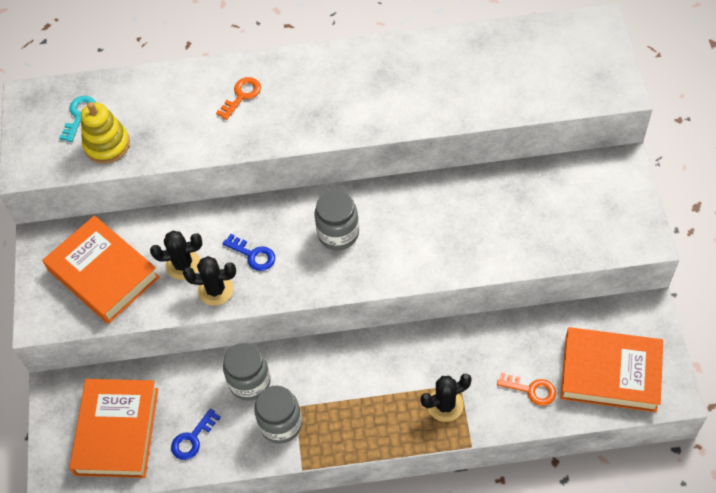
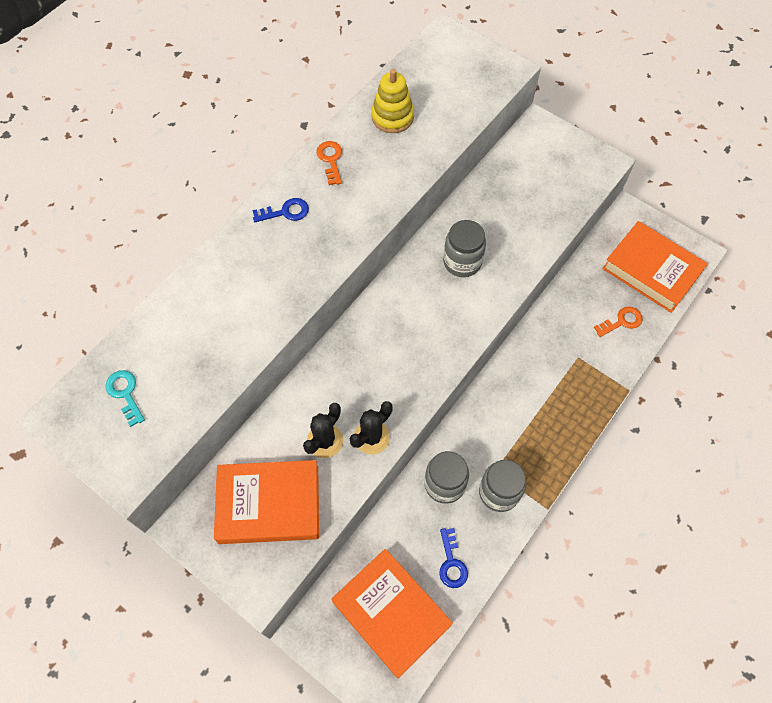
camera: 50 degrees left, 5 degrees up
yellow stacking toy [81,102,130,164] -> yellow stacking toy moved to [371,69,414,133]
orange key [216,77,261,120] -> orange key moved to [316,141,342,185]
blue key [223,234,275,271] -> blue key moved to [252,198,309,222]
grey jar [314,190,359,250] -> grey jar moved to [443,220,486,277]
black cactus [421,374,472,422] -> none
orange book [560,327,663,412] -> orange book turned 75 degrees clockwise [602,221,708,313]

